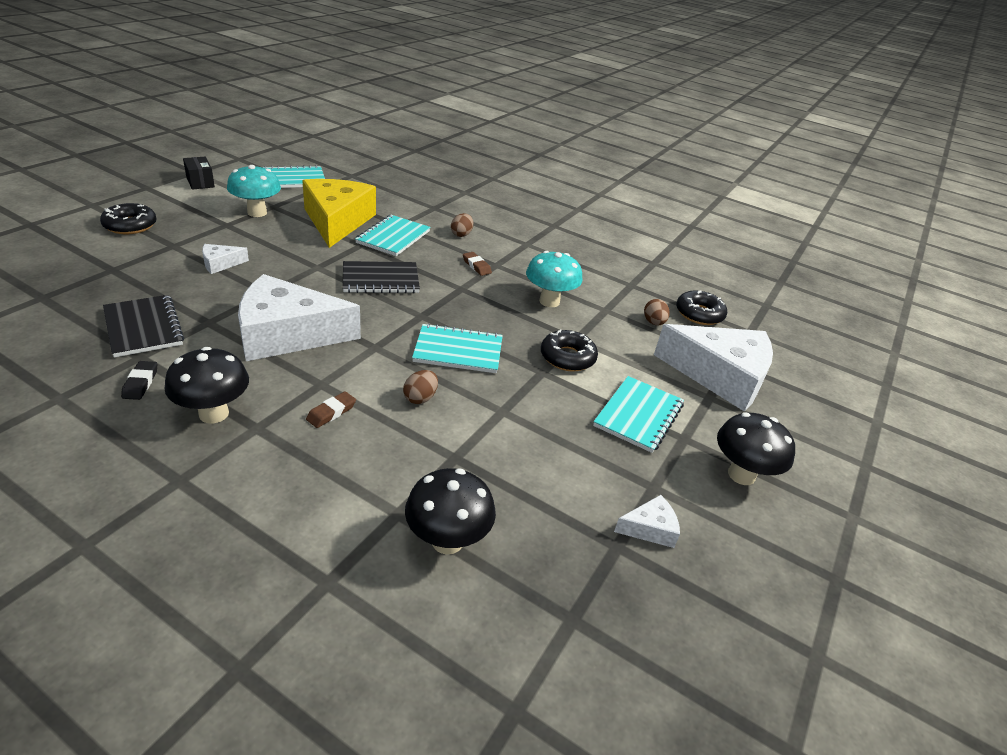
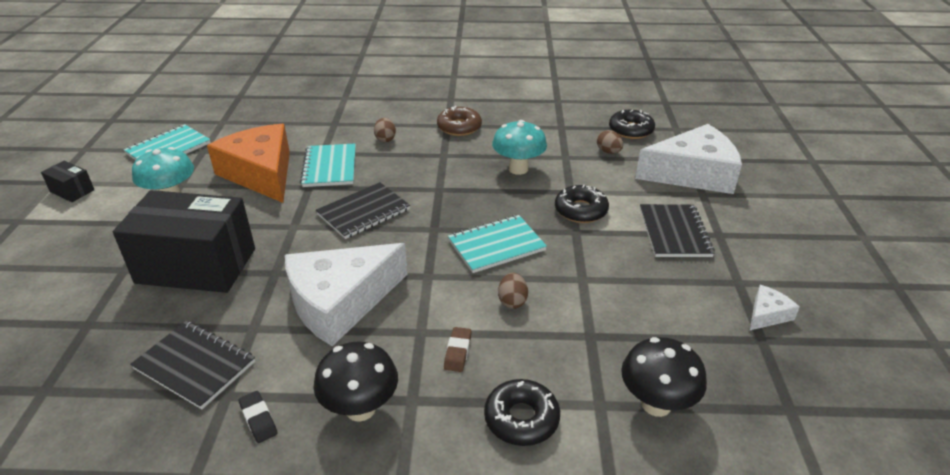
camera: 25 degrees left, 0 degrees up
black donut [100,203,157,234] -> black donut moved to [484,379,560,446]
white cheese [202,244,249,274] -> black box [113,190,255,293]
yellow cheese [302,179,376,248] -> orange cheese [207,124,290,203]
brown eraser [463,252,492,276] -> none
turquoise notebook [593,376,684,453] -> black notebook [640,204,715,257]
black mushroom [717,412,795,485] -> none
none -> brown donut [437,106,482,136]

